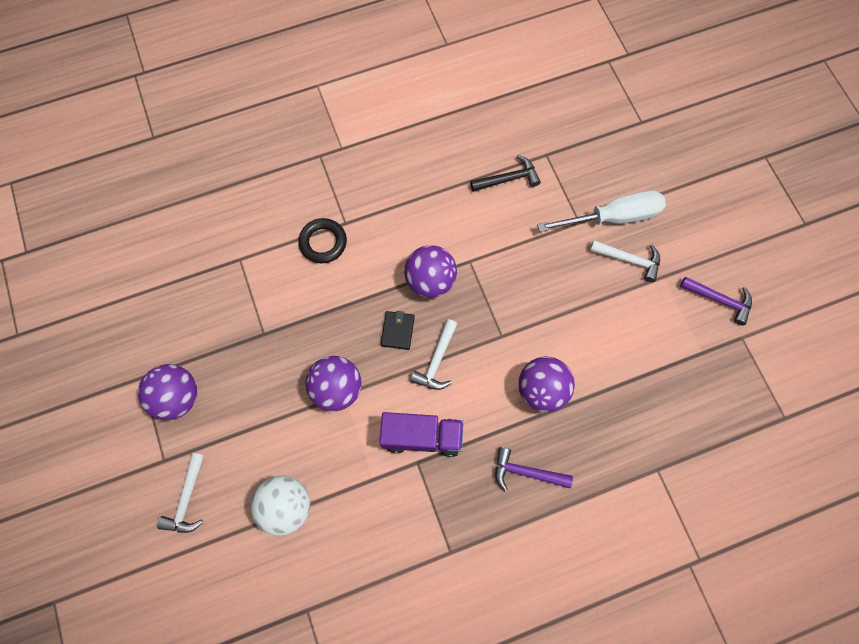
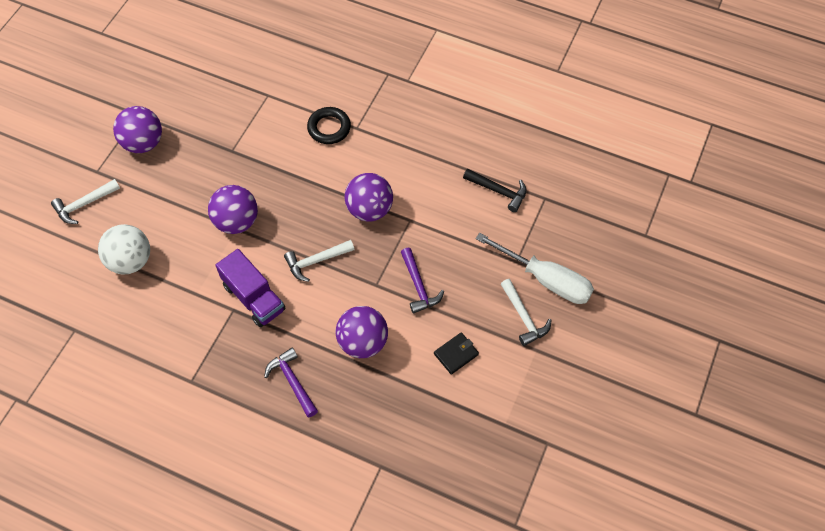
camera: 45 degrees right, 10 degrees down
black wallet [381,311,415,350] -> black wallet moved to [434,332,479,375]
purple hammer [680,277,752,325] -> purple hammer moved to [401,248,444,314]

